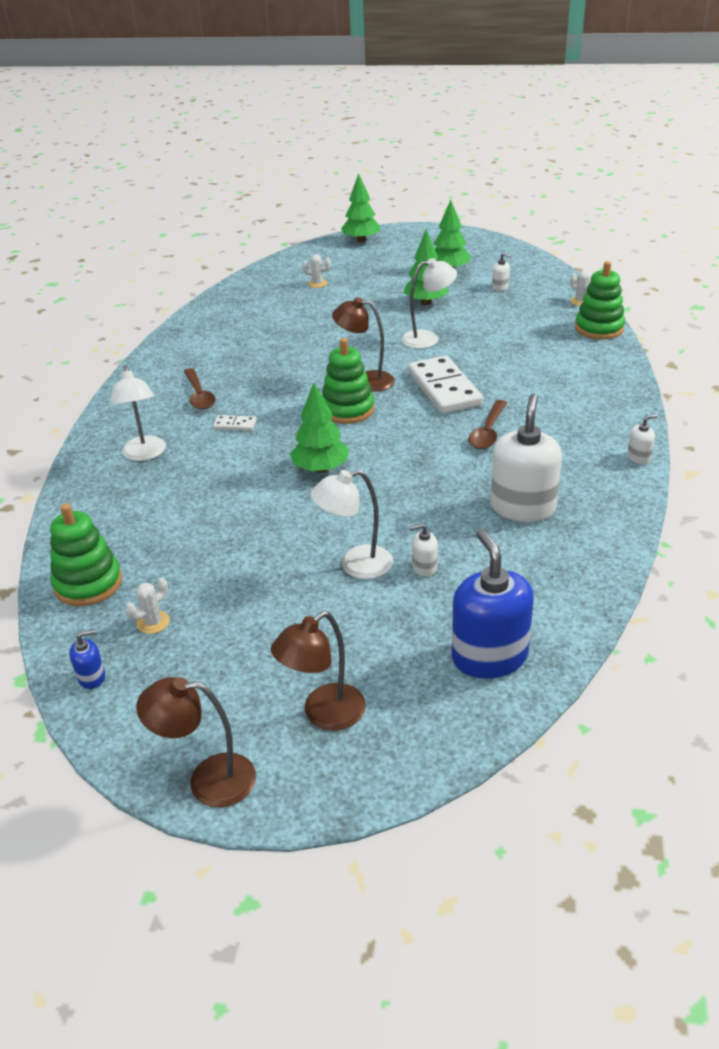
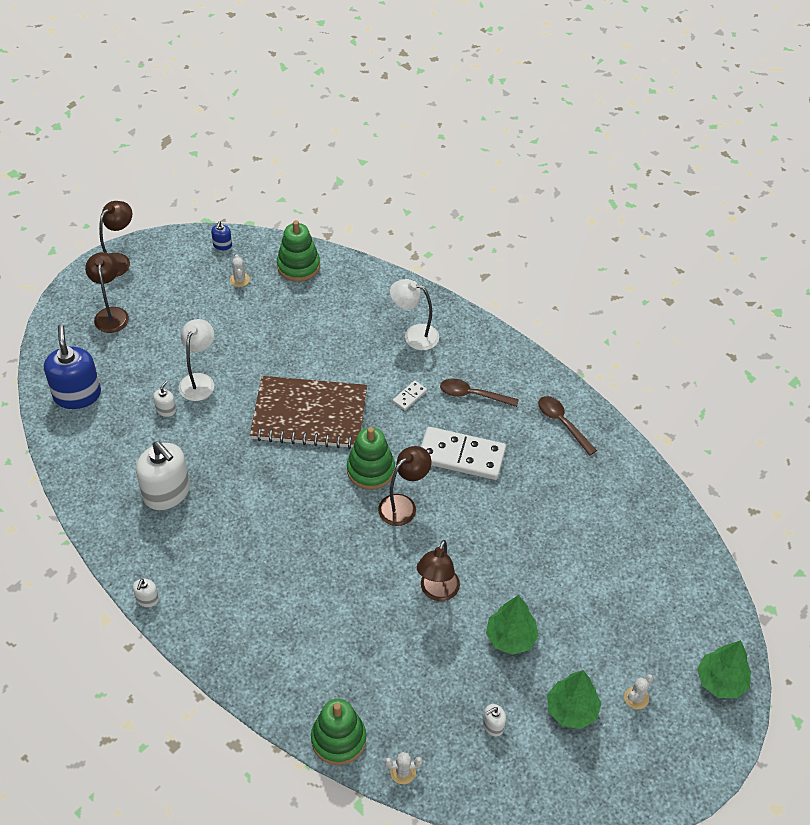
camera: 120 degrees right, 15 degrees up
green tree [290,383,349,473] -> brown notebook [250,376,367,449]
white cactus [302,254,331,288] -> white cactus moved to [624,674,653,709]
white lamp [401,258,457,349] -> brown lamp [417,540,460,601]
white domino [408,356,483,414] -> white domino moved to [421,427,506,480]
blue soap dispenser [451,529,534,679] -> blue soap dispenser turned 120 degrees counterclockwise [44,324,101,409]
brown spoon [468,400,507,449] -> brown spoon moved to [538,396,597,456]

